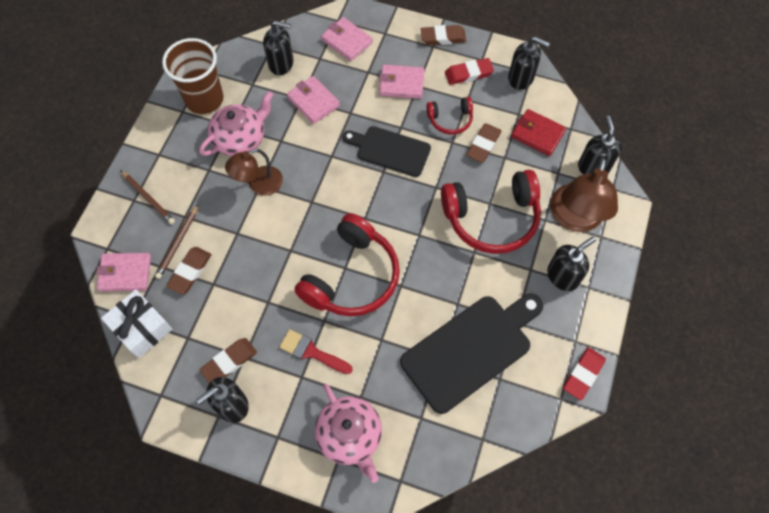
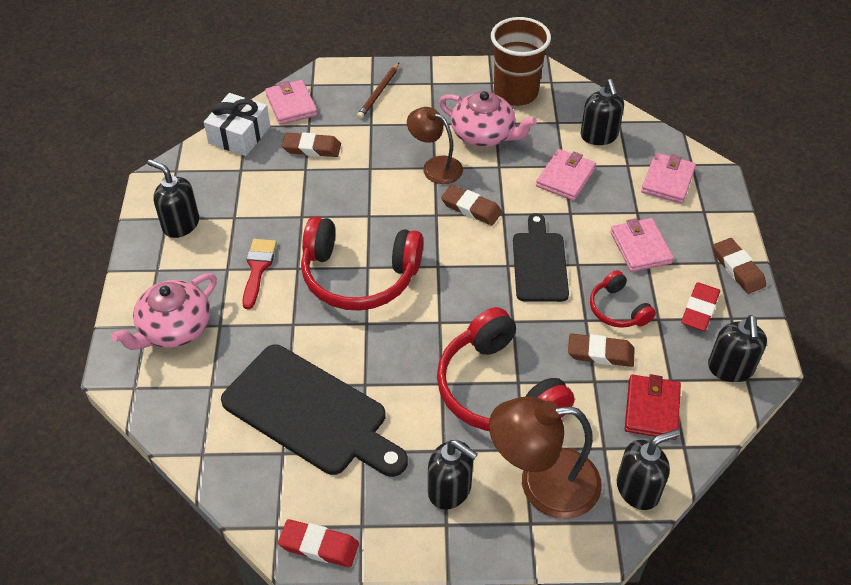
camera: 70 degrees right, 15 degrees down
brown pencil [155,205,198,279] -> none
brown eraser [199,338,257,383] -> brown eraser moved to [441,185,502,225]
red eraser [445,58,494,85] -> red eraser turned 60 degrees clockwise [681,282,720,331]

